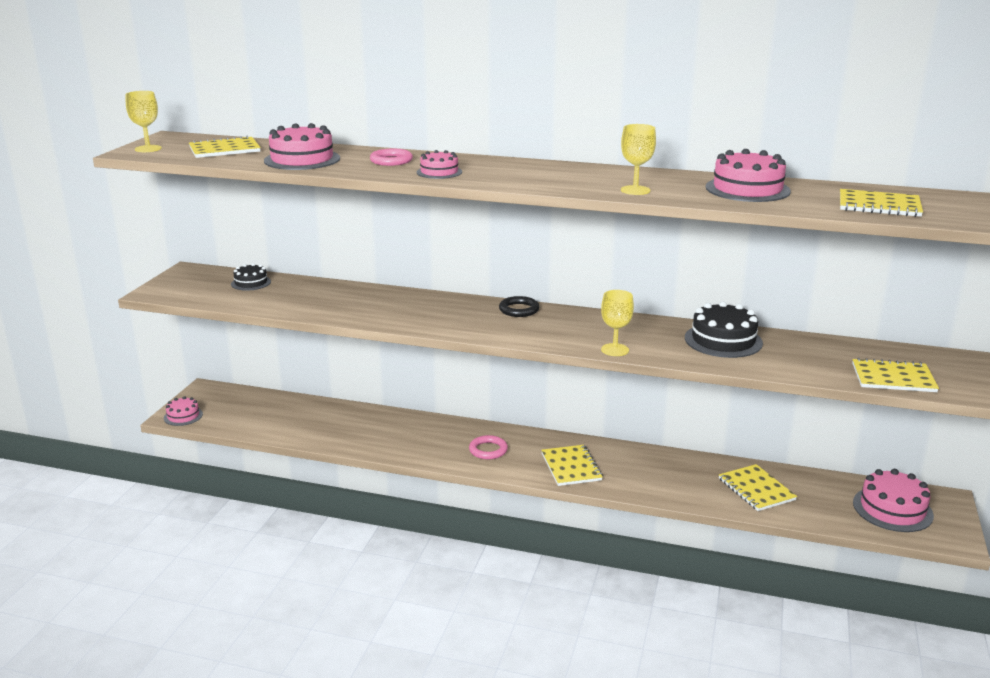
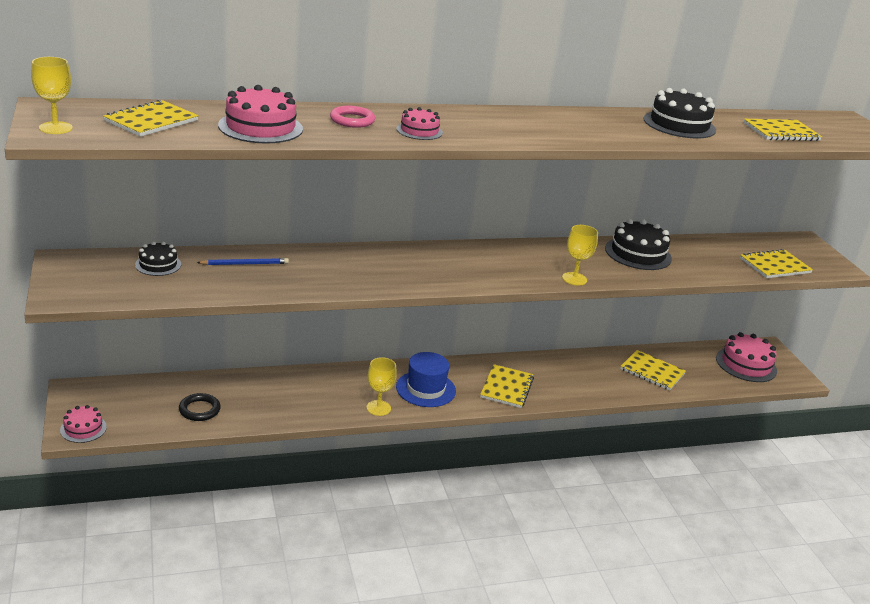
camera: 35 degrees left, 5 degrees up
pink ring [469,435,508,459] -> blue hat [396,352,456,407]
black ring [499,296,539,317] -> black ring moved to [179,393,221,421]
yellow notebook [541,445,603,486] -> yellow notebook turned 60 degrees clockwise [480,364,534,408]
yellow goblet [621,124,656,195] -> yellow goblet moved to [367,357,397,416]
pink cake [706,149,791,202] -> black cake [643,88,716,138]
none -> blue pencil [197,258,289,265]

